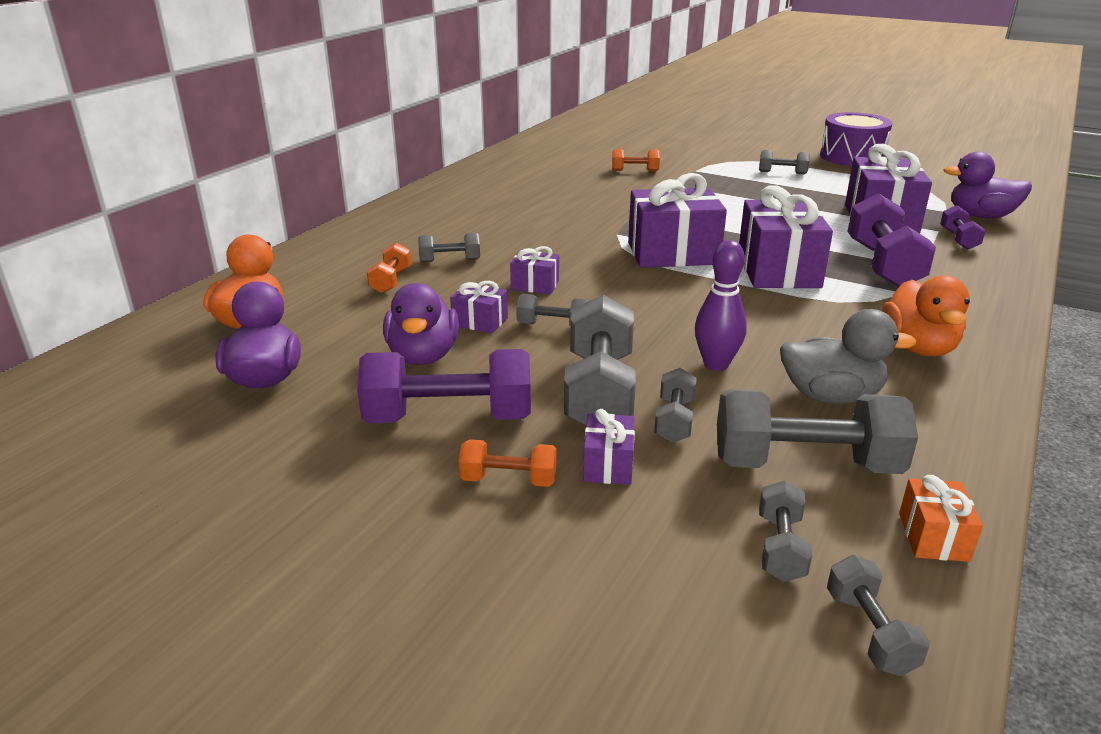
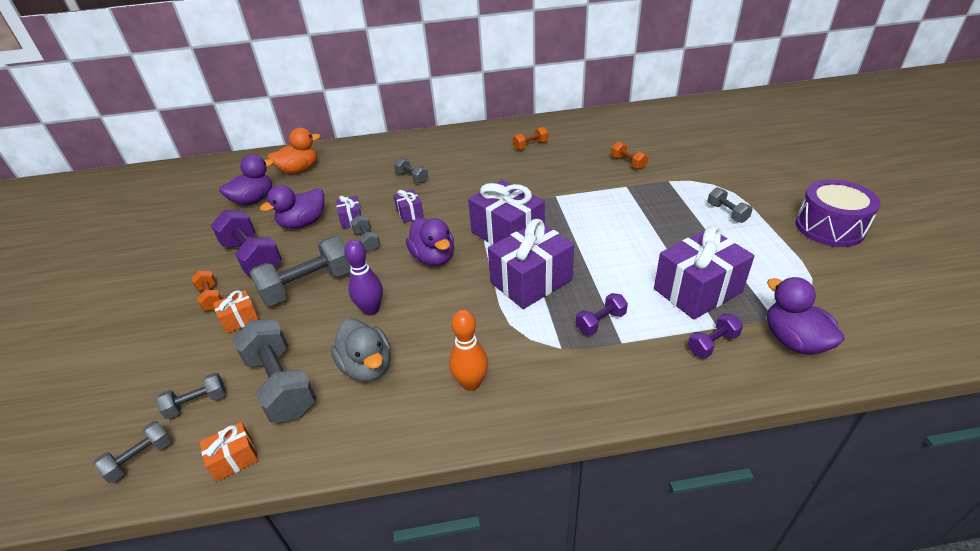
camera: 55 degrees right, 10 degrees up
orange dumbbell [367,243,411,293] -> orange dumbbell moved to [513,127,548,150]
purple gift [583,409,635,485] -> orange gift [213,290,259,333]
grey dumbbell [654,368,697,443] -> none
purple dumbbell [847,193,936,288] -> purple dumbbell [576,293,628,335], size x0.51
orange duck [882,275,970,356] -> orange bowling pin [449,310,488,391]
none -> purple duck [406,218,454,266]

